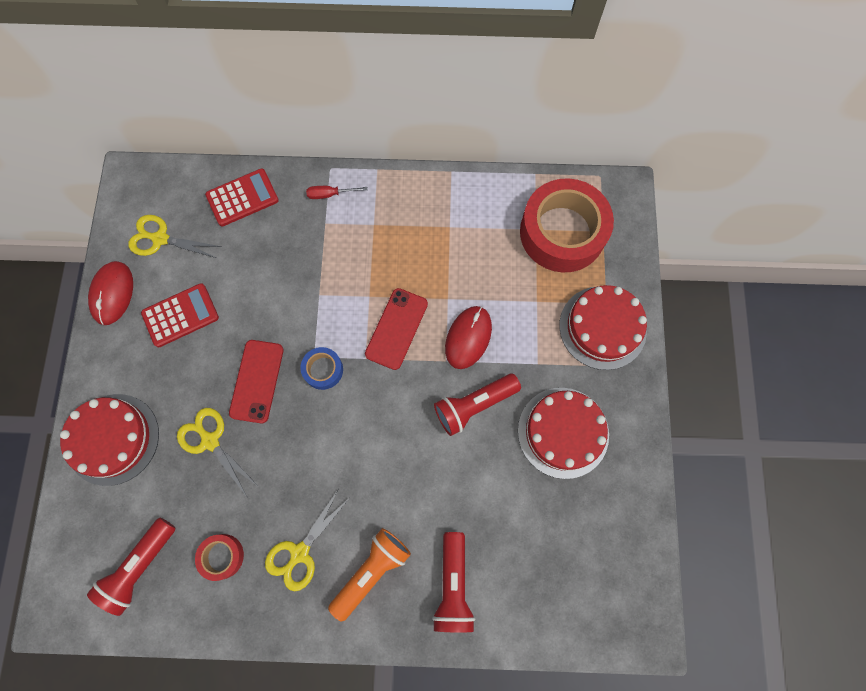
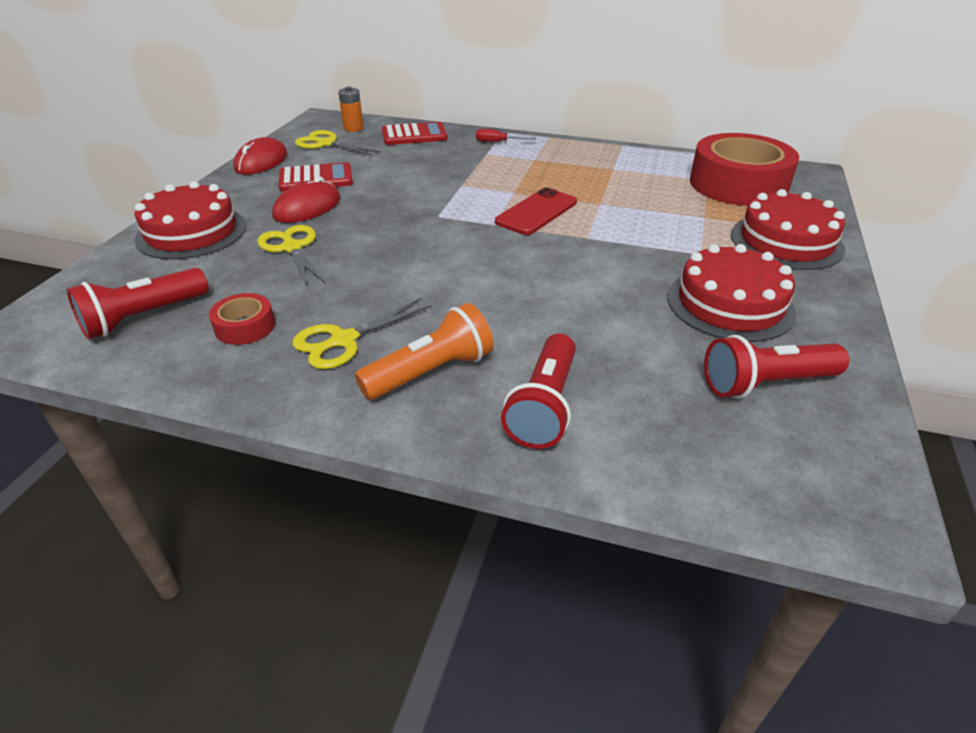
camera: 15 degrees right, 35 degrees down
red phone [229,340,284,423] -> none
blue tape [300,347,343,390] -> none
red flashlight [434,374,521,436] -> red flashlight moved to [704,335,849,399]
red mouse [445,306,492,369] -> red mouse moved to [272,177,341,223]
none -> orange battery [338,86,364,132]

